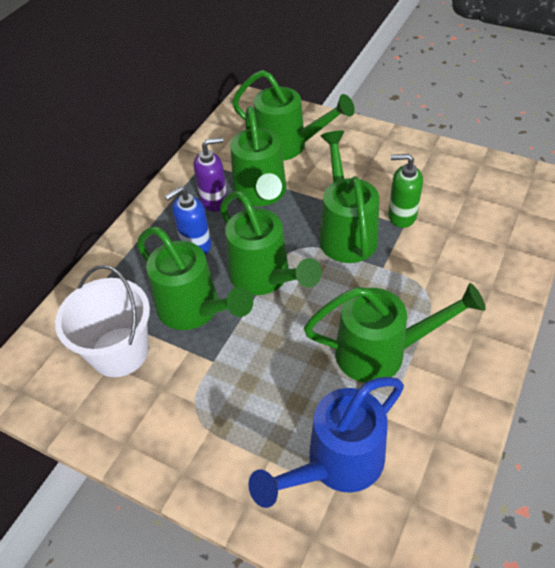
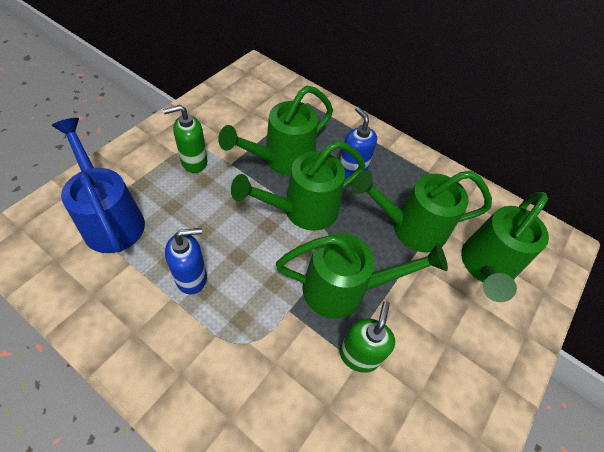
camera: 90 degrees right, 5 degrees up
white bucket [55,265,150,377] -> none
purple soap dispenser [194,137,227,212] -> none
green watering can [304,283,486,383] -> blue soap dispenser [165,228,207,295]
none -> green soap dispenser [163,105,207,173]

